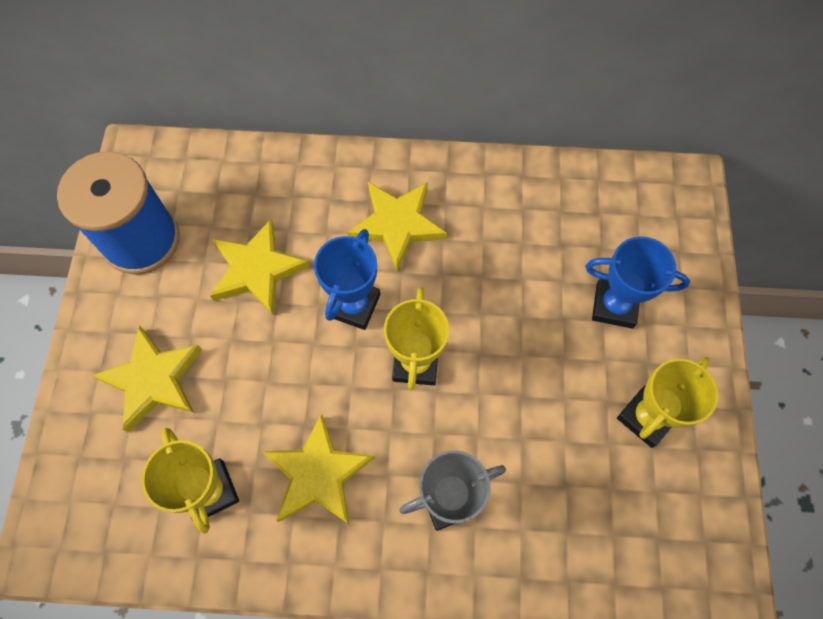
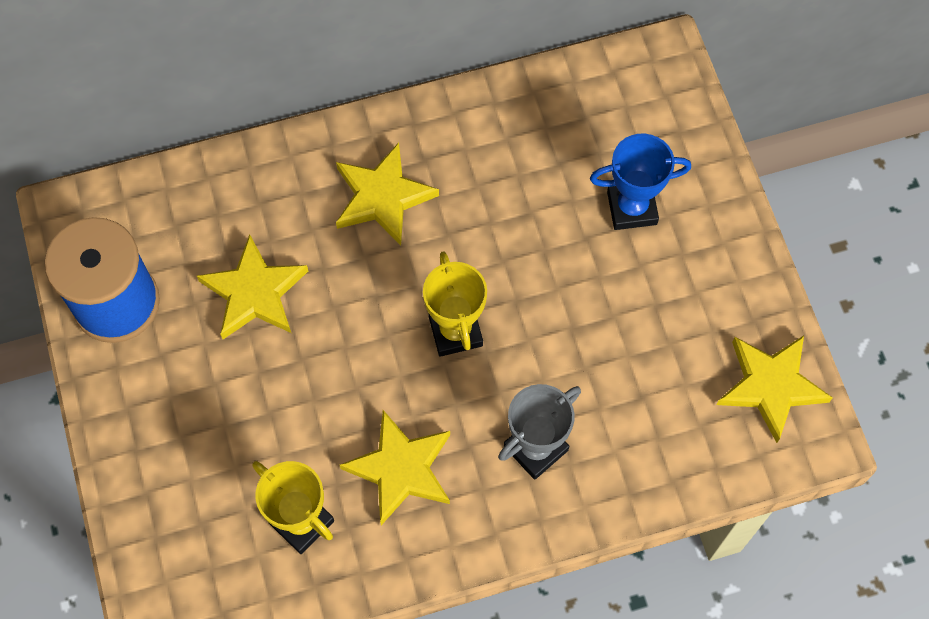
camera: 20 degrees left, 0 degrees up
yellow star [92,325,202,432] -> yellow star moved to [717,336,833,443]
blue trophy [314,229,380,330] -> none
yellow trophy [617,357,718,448] -> none

